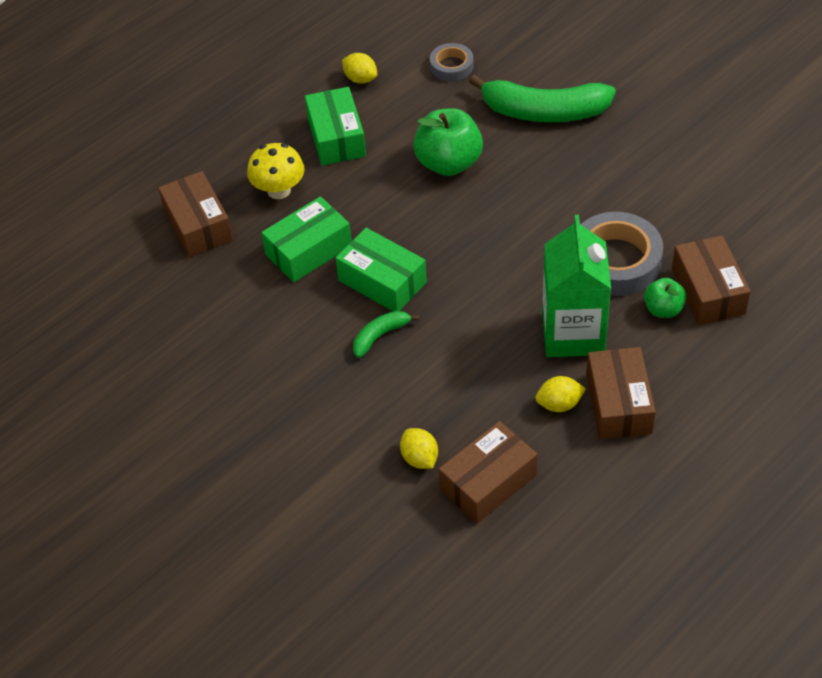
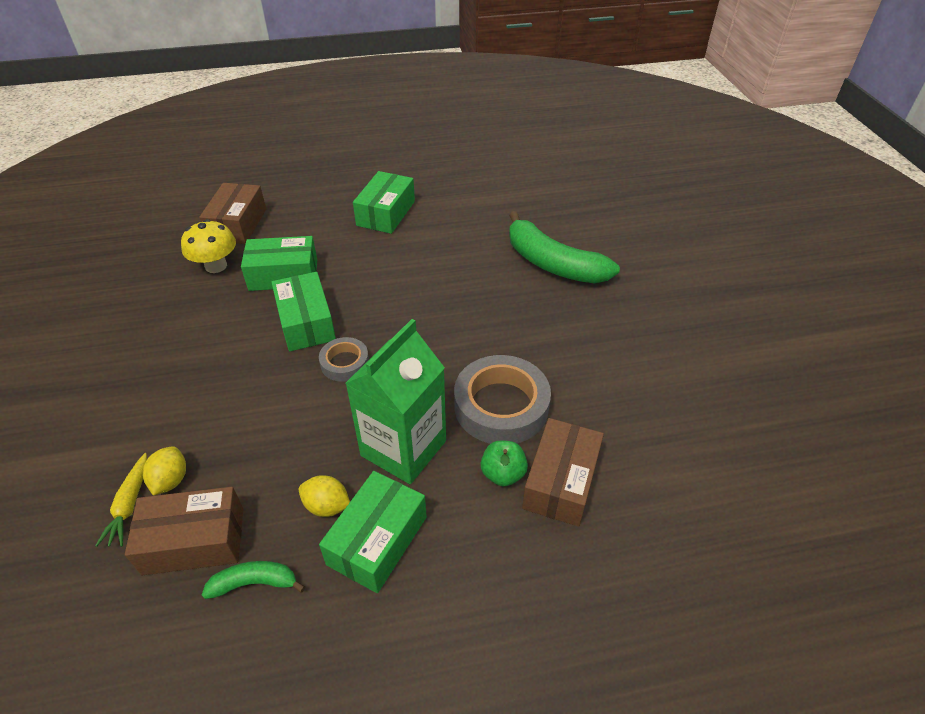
camera: 30 degrees right, 5 degrees down
yellow mushroom [247,143,305,199] -> yellow mushroom moved to [181,219,236,273]
yellow lemon [342,53,377,84] -> none
green banana [353,311,419,358] -> green banana moved to [202,561,305,599]
green apple [413,108,483,176] -> none
grey tape [430,43,474,81] -> grey tape moved to [319,337,369,382]
brown box [586,347,656,439] -> green box [319,471,427,593]
none -> yellow carrot [95,453,147,547]

